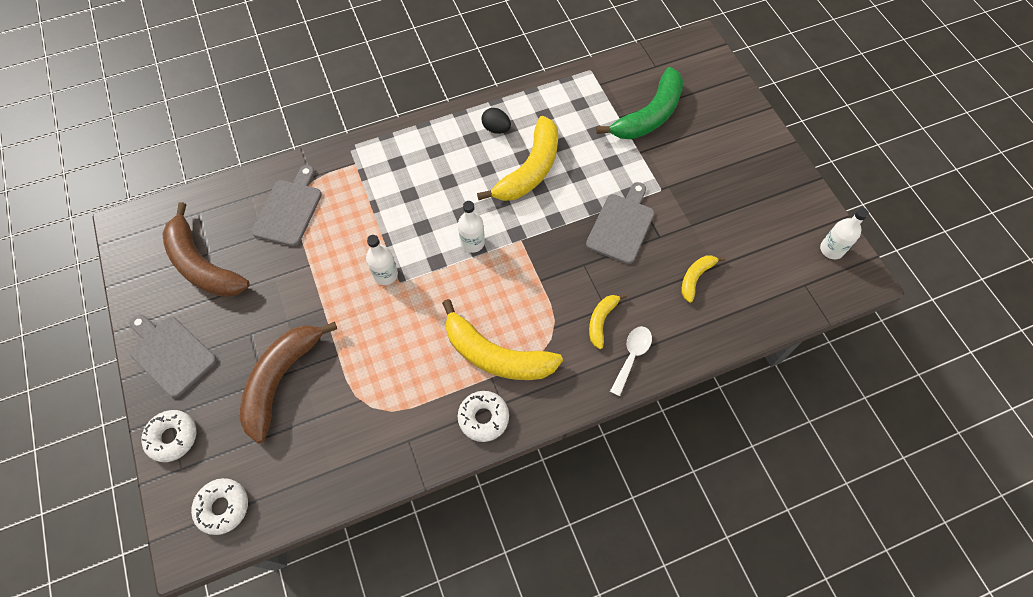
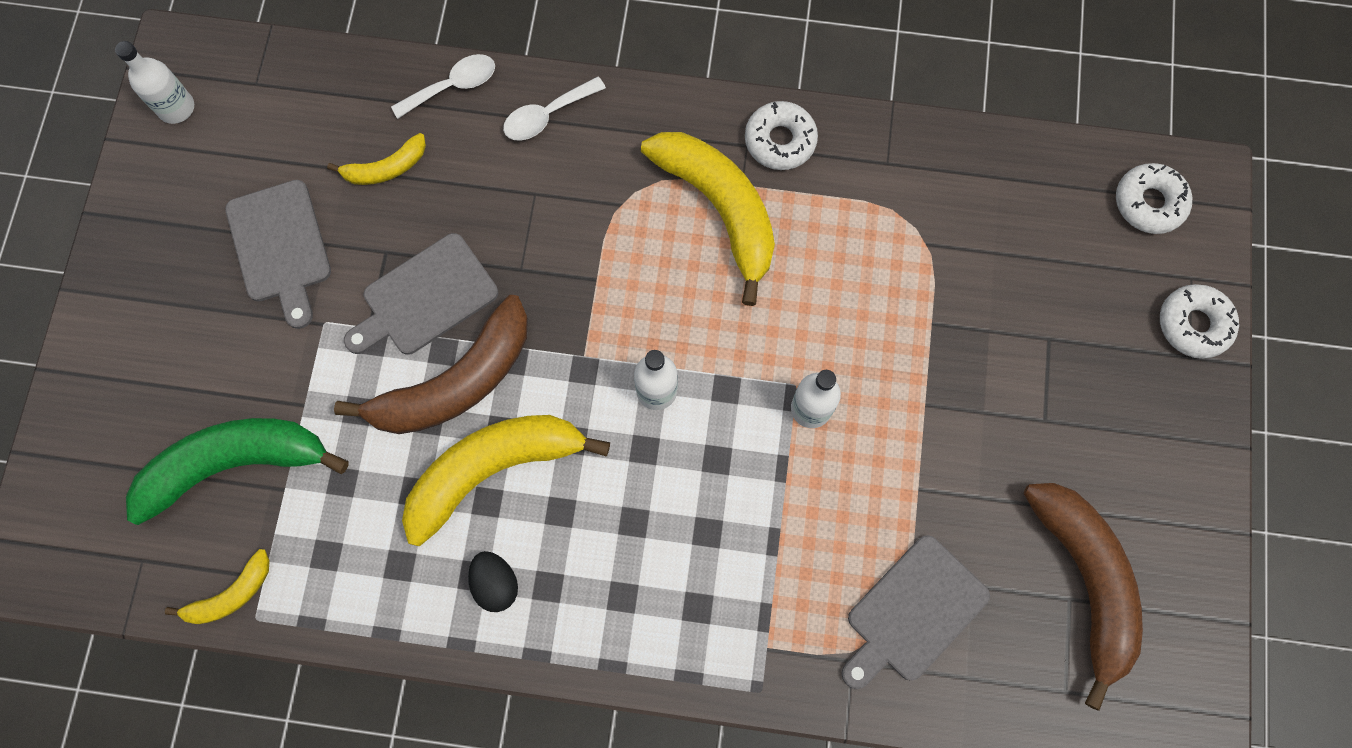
camera: 150 degrees left, 10 degrees up
grey cutting board [130,314,217,398] -> grey cutting board moved to [225,180,331,329]
brown banana [240,322,337,444] -> brown banana moved to [334,295,528,434]
yellow banana [589,293,627,349] -> yellow banana moved to [165,549,270,624]
none -> white spoon [391,54,495,119]

